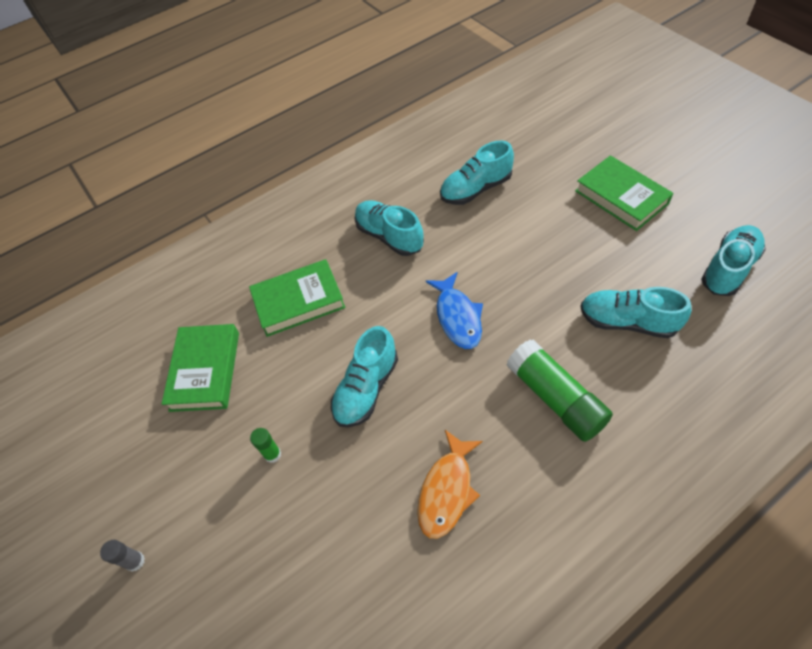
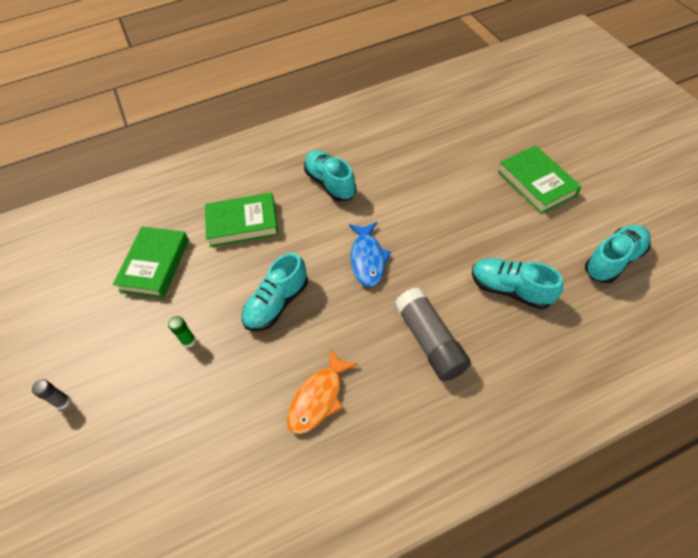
camera: 10 degrees right, 0 degrees up
turquoise shoe [440,141,514,205] -> none
green glue stick [507,340,613,442] -> grey glue stick [395,287,471,381]

